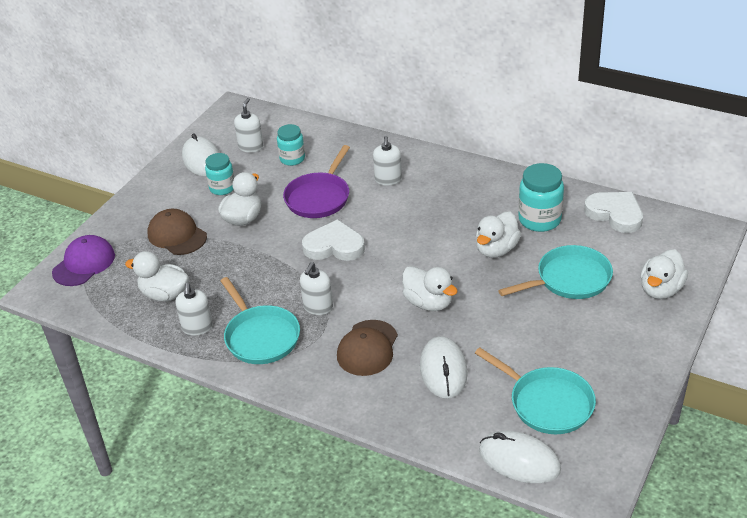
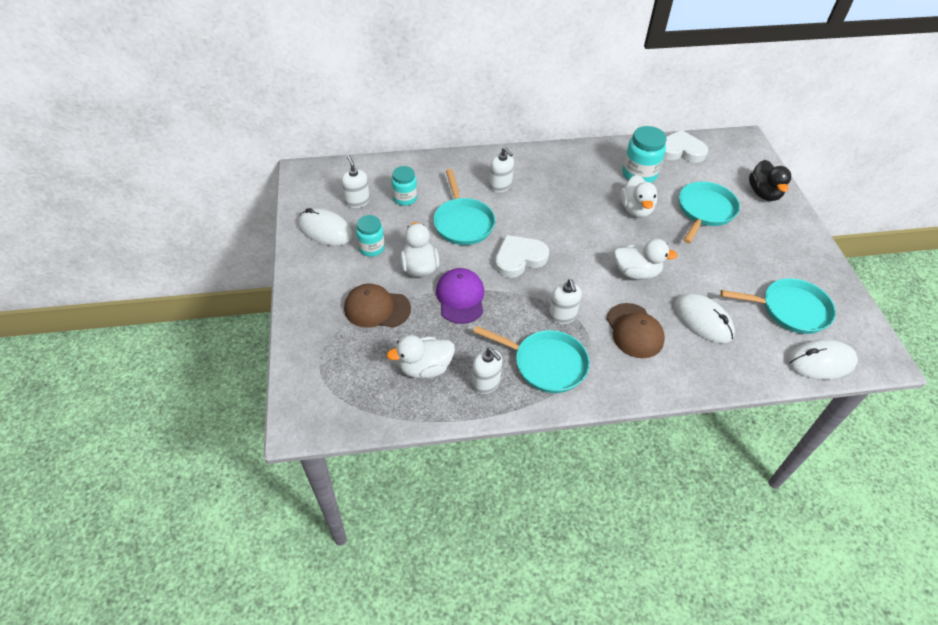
camera: 40 degrees left, 10 degrees up
purple cap [52,235,115,286] -> purple cap moved to [436,268,484,324]
purple pan [283,145,350,218] -> turquoise pan [433,169,495,245]
white duck [640,249,688,299] -> black duck [749,160,791,201]

